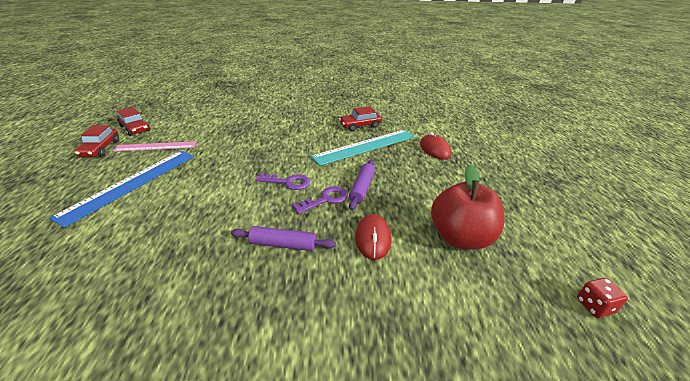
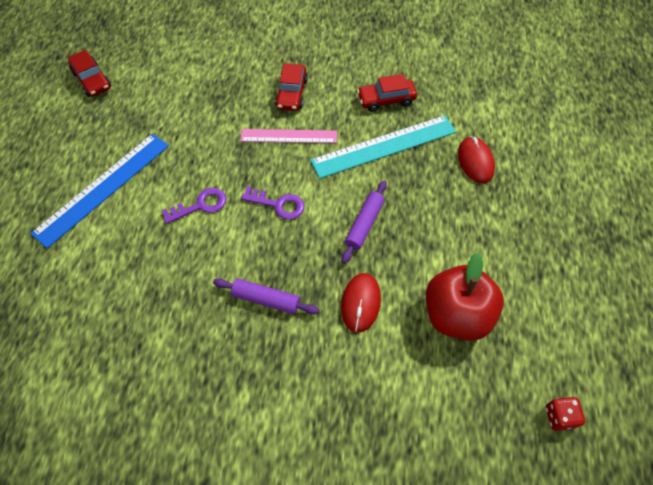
camera: 10 degrees right, 25 degrees up
red car [75,125,119,157] -> red car moved to [275,63,308,111]
pink ruler [113,141,197,152] -> pink ruler moved to [240,129,337,143]
purple key [292,186,348,214] -> purple key moved to [162,188,226,224]

